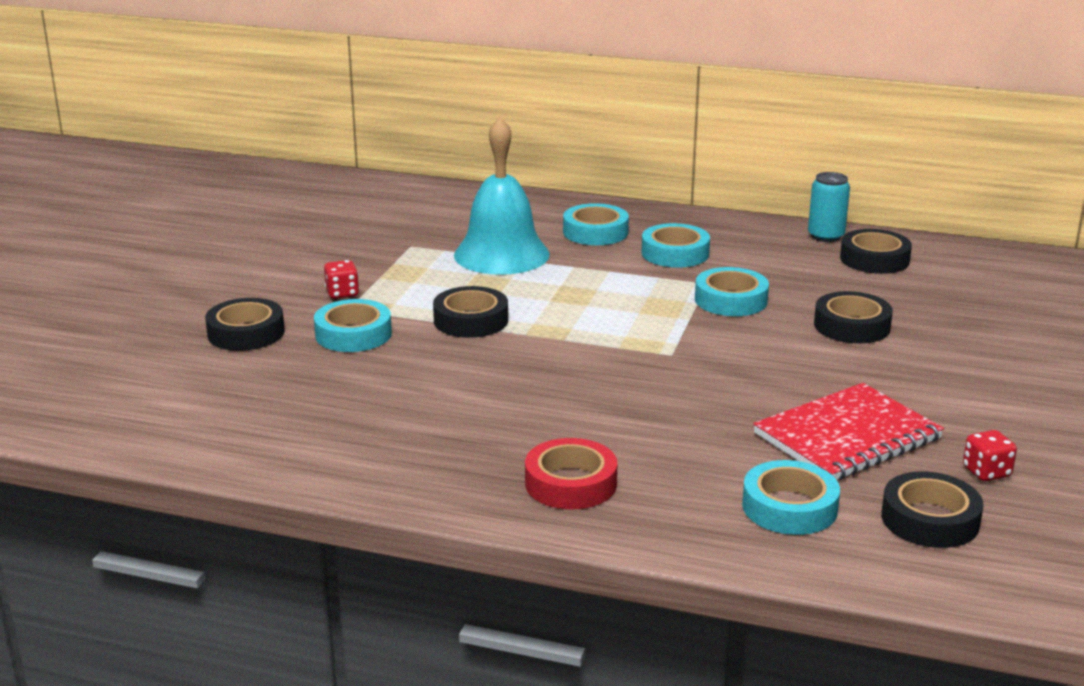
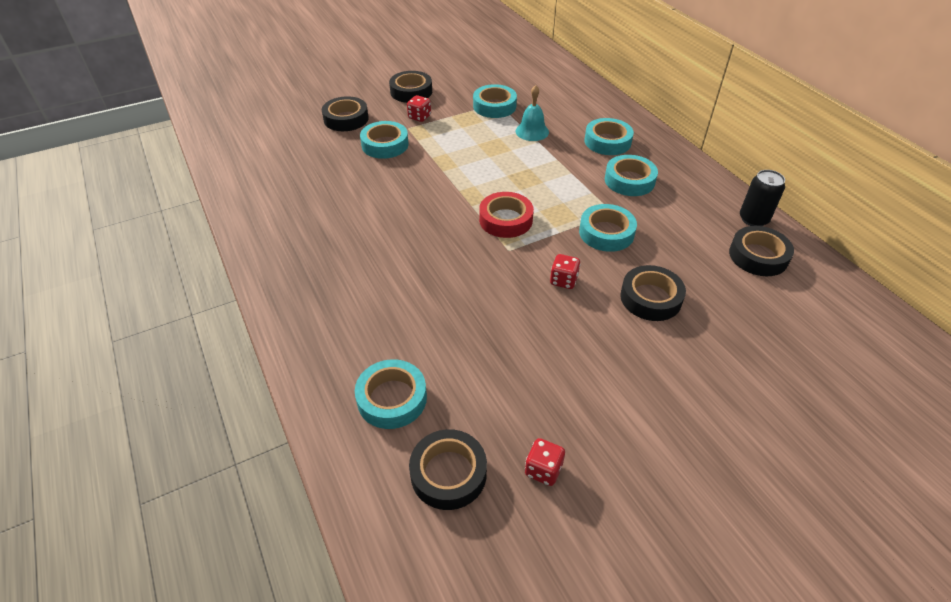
camera: 45 degrees right, 20 degrees up
black tape [433,286,508,338] -> black tape moved to [389,71,432,103]
turquoise bell [454,117,550,275] -> turquoise bell [515,85,549,141], size x0.52
red tape [525,438,617,509] -> red tape moved to [479,192,534,238]
red notebook [753,383,944,480] -> none
turquoise can [808,172,850,242] -> black can [740,170,785,226]
none -> turquoise tape [473,84,517,118]
none -> red dice [550,254,581,289]

